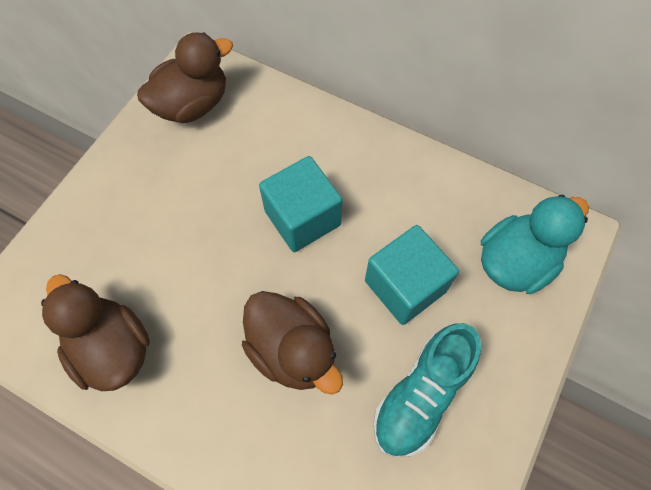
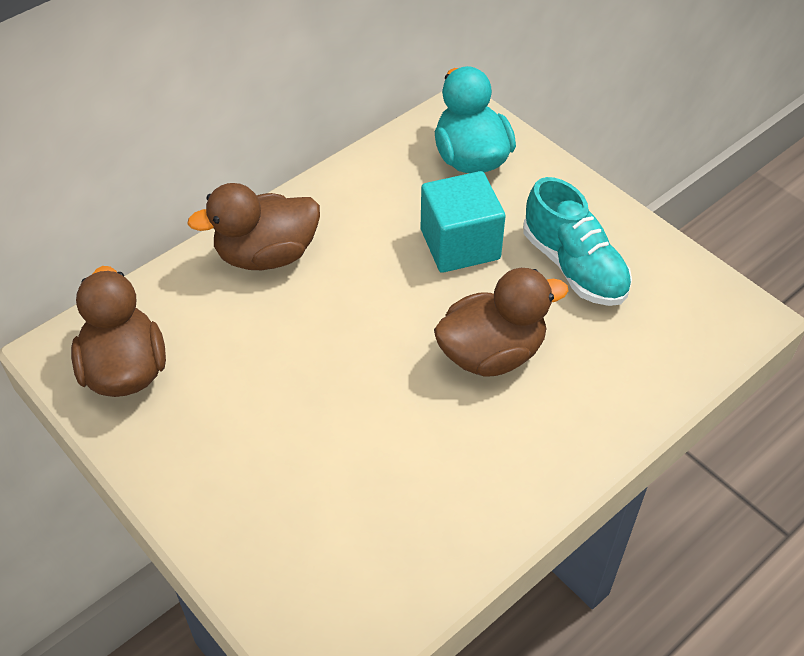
camera: 70 degrees left, 15 degrees down
brown duck [41,274,150,391] -> brown duck moved to [187,183,320,270]
turquoise cube [259,156,343,252] -> none

